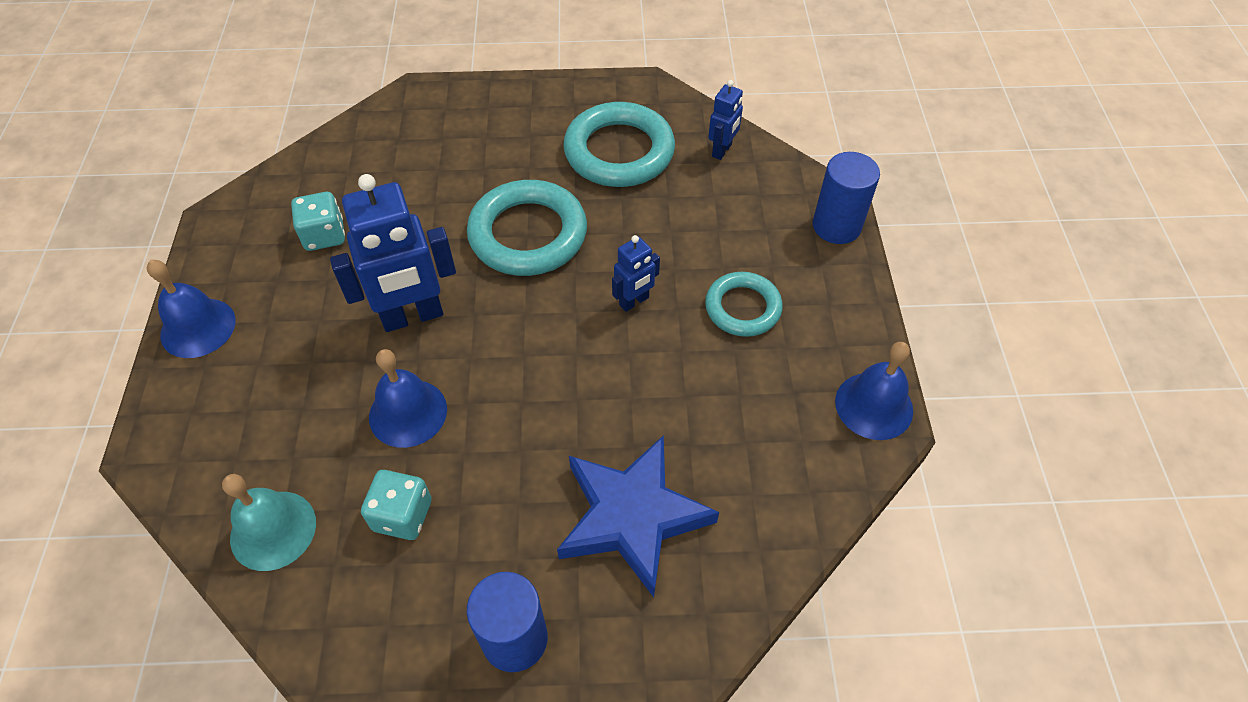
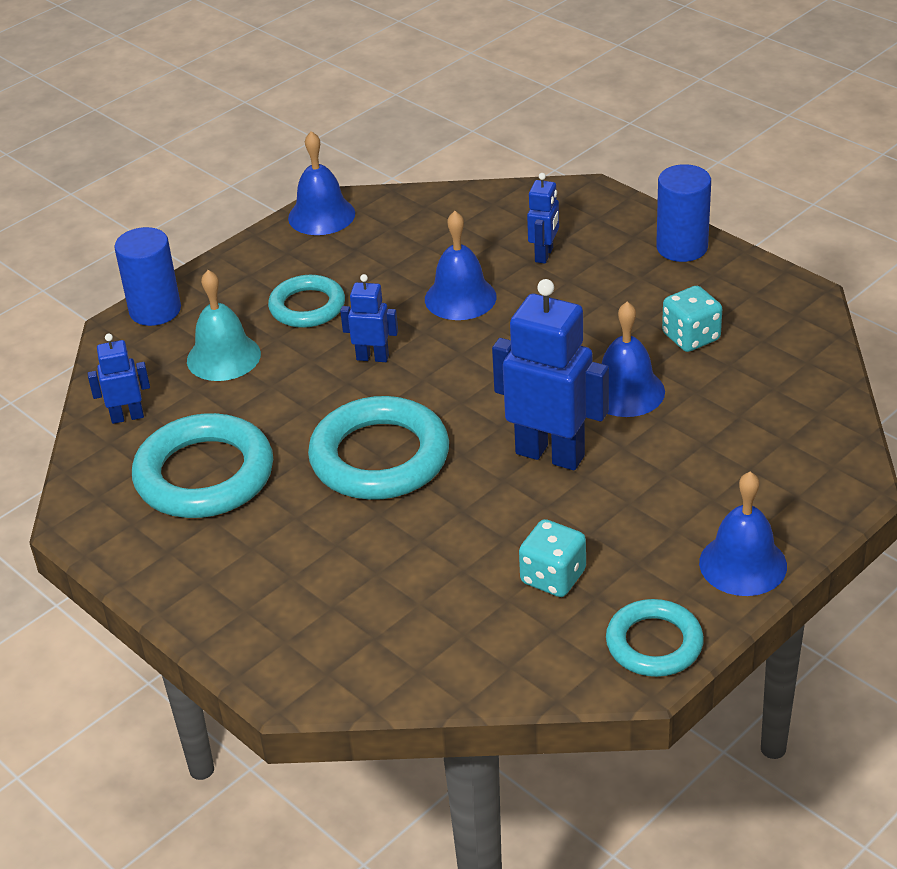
camera: 130 degrees left, 15 degrees down
turquoise bell [222,474,316,571] -> turquoise bell moved to [187,270,261,381]
blue star [557,435,719,597] -> blue robot [527,173,559,264]
none -> blue bell [425,211,497,320]
none -> turquoise ring [606,599,704,677]

